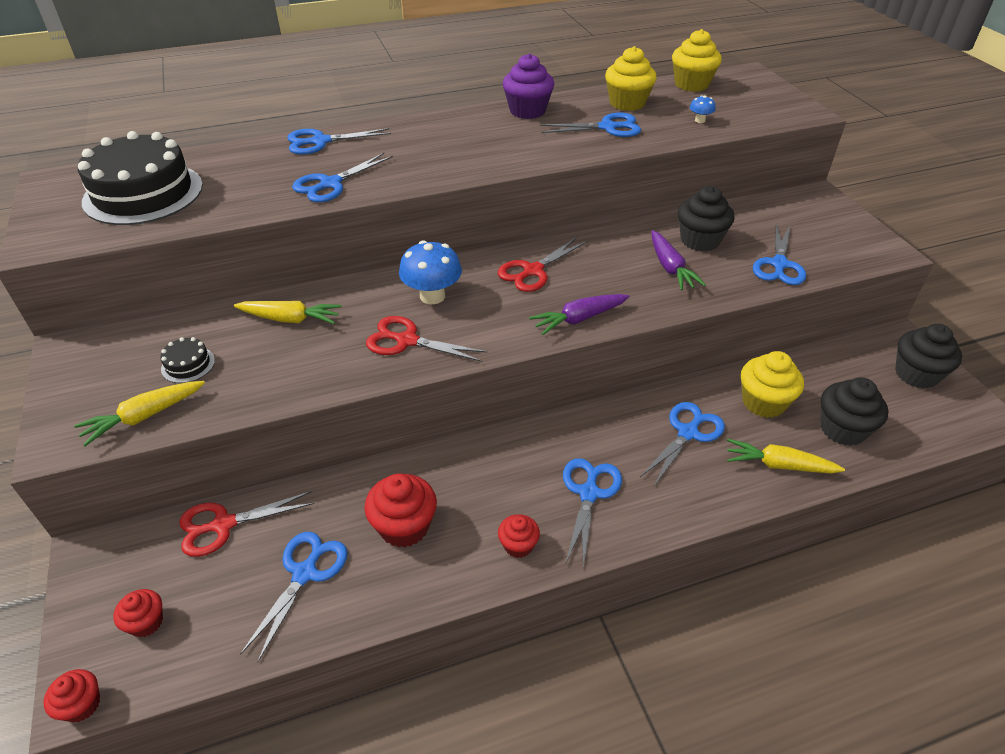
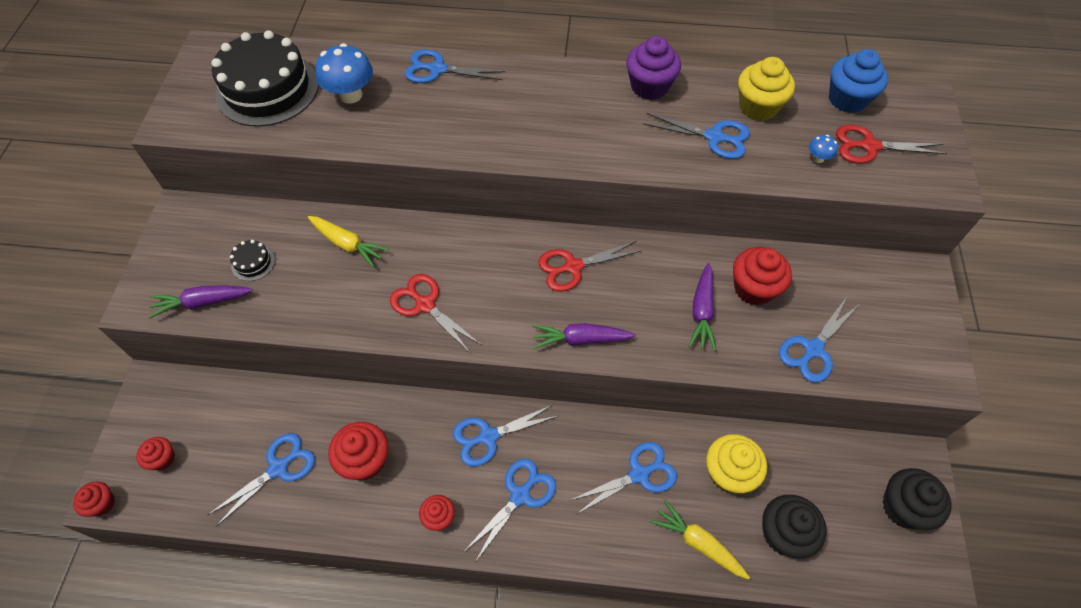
camera: 25 degrees right, 15 degrees up
yellow carrot [74,381,205,446] -> purple carrot [149,285,253,318]
red scissors [179,491,314,557] -> red scissors moved to [836,125,947,164]
blue scissors [292,153,393,202] -> blue scissors moved to [453,404,558,466]
blue mushroom [399,240,462,304] -> blue mushroom moved to [315,43,373,103]
yellow cupcake [672,29,722,92] -> blue cupcake [829,49,888,113]
black cupcake [678,186,735,252] -> red cupcake [733,247,792,306]

